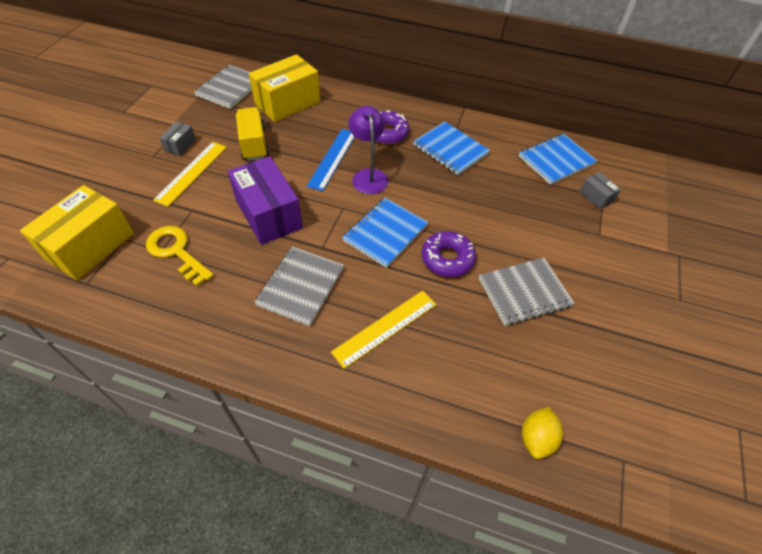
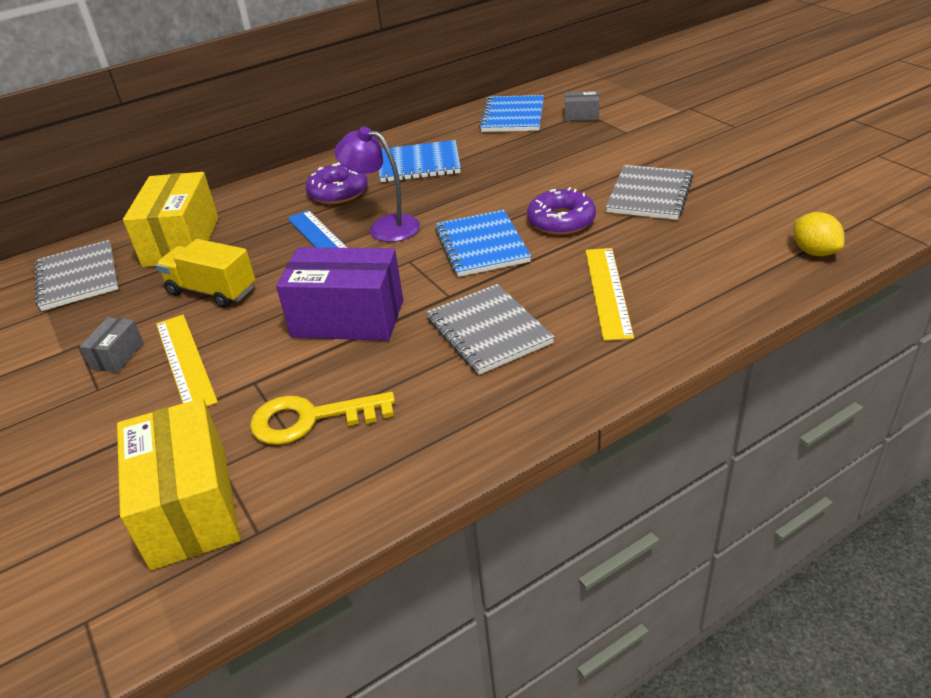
camera: 45 degrees left, 15 degrees down
grey box [159,121,196,156] -> grey box turned 45 degrees clockwise [79,317,144,373]

